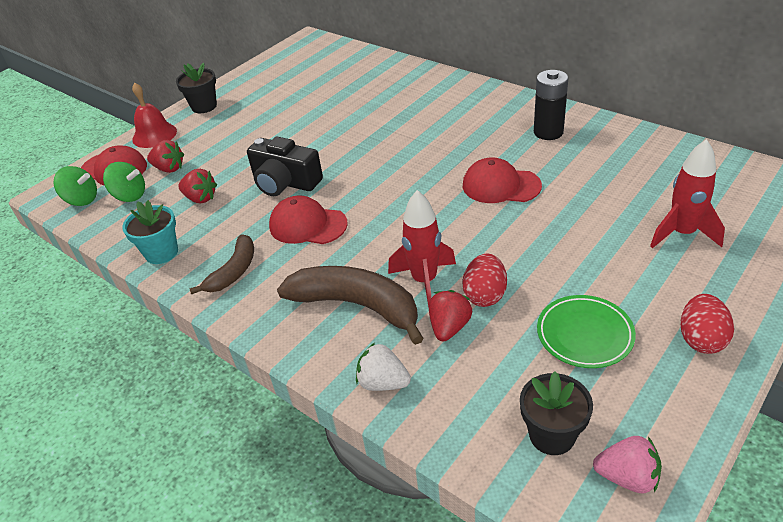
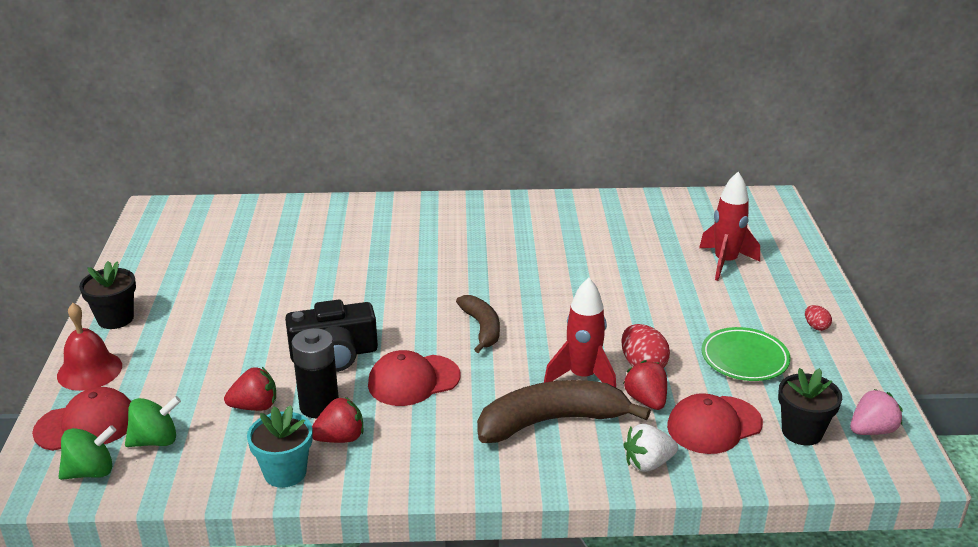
camera: 45 degrees left, 10 degrees down
red strawberry [147,140,184,173] -> red strawberry moved to [312,397,363,443]
brown banana [189,234,254,295] -> brown banana moved to [456,295,500,353]
red cap [463,157,542,203] -> red cap moved to [667,393,763,454]
black battery [534,70,568,140] -> black battery moved to [292,328,339,418]
red egg [680,294,734,354] -> red egg [805,305,832,331], size x0.55

